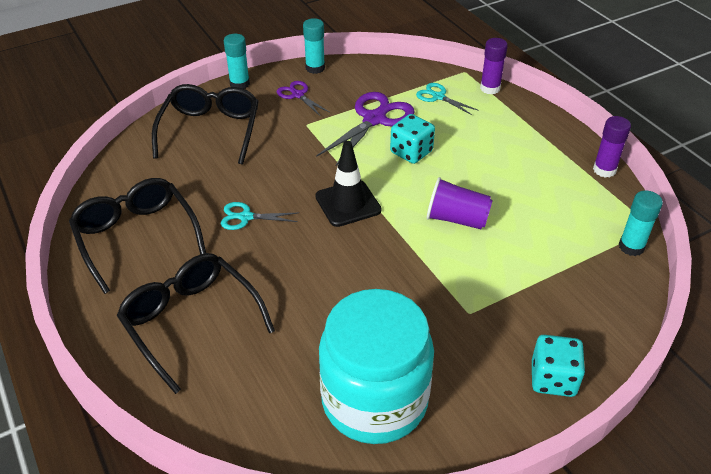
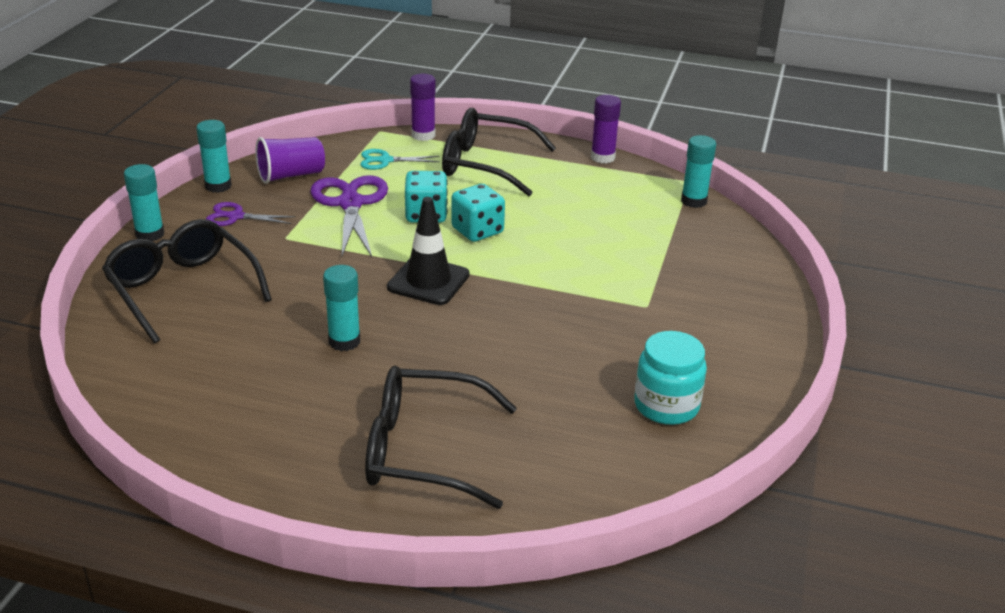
camera: 45 degrees left, 10 degrees down
black glasses [69,178,206,294] -> black glasses moved to [442,108,556,196]
turquoise scissors [220,202,298,230] -> turquoise glue stick [323,265,360,351]
turquoise jar [319,289,434,444] -> turquoise jar [634,331,707,425], size x0.55
purple cup [427,177,493,229] -> purple cup moved to [255,137,325,184]
turquoise dice [532,335,585,397] -> turquoise dice moved to [451,184,505,242]

